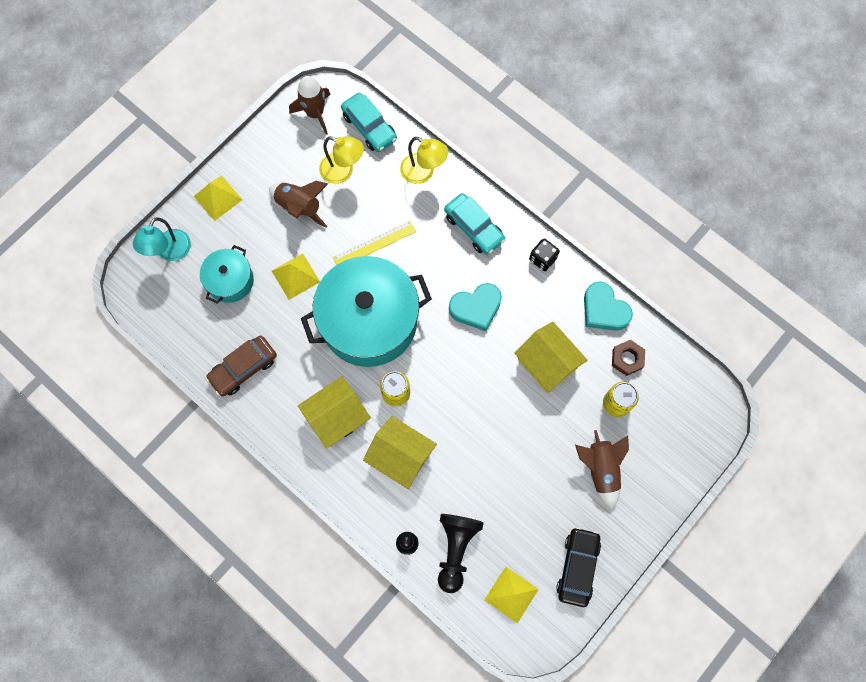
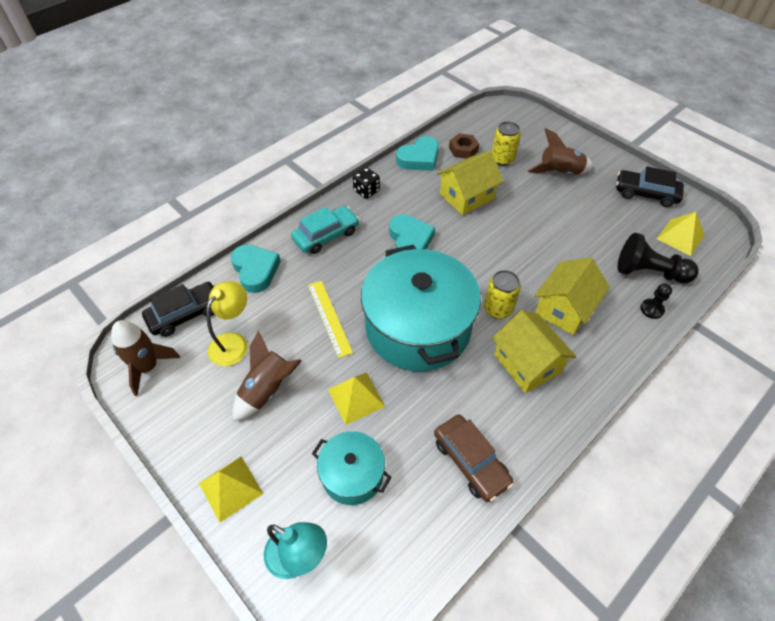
camera: 85 degrees left, 20 degrees down
turquoise car [341,93,397,152] -> black car [142,282,215,337]
yellow lamp [400,137,448,184] -> turquoise heart [231,245,281,293]

